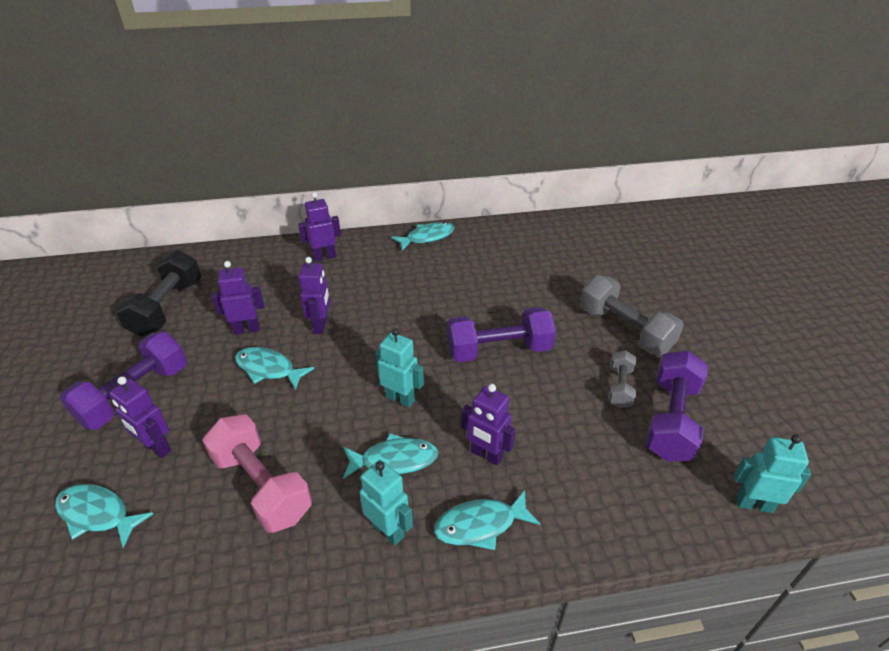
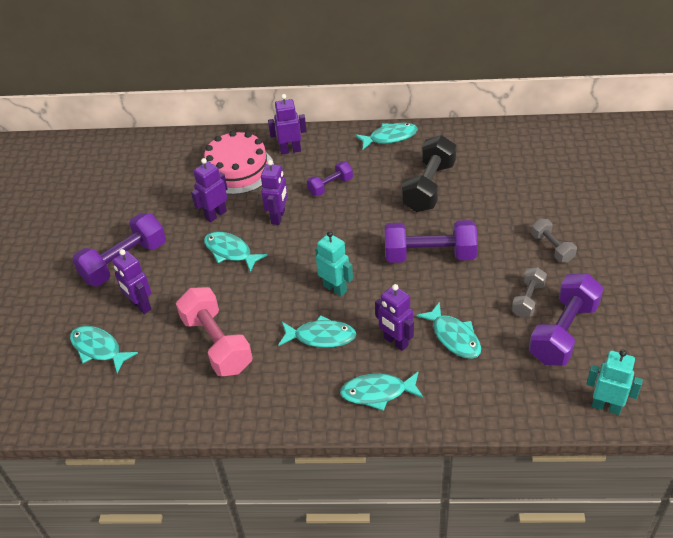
camera: 15 degrees right, 5 degrees up
black dumbbell [115,250,201,337] -> black dumbbell moved to [402,135,456,212]
purple robot [212,261,264,335] -> purple robot turned 45 degrees counterclockwise [191,158,228,222]
turquoise robot [359,460,413,546] -> none
grey dumbbell [580,275,684,355] -> grey dumbbell [531,219,577,263], size x0.56
none -> pink cake [204,131,274,195]
none -> purple dumbbell [307,162,353,196]
none -> turquoise fish [416,302,481,359]

